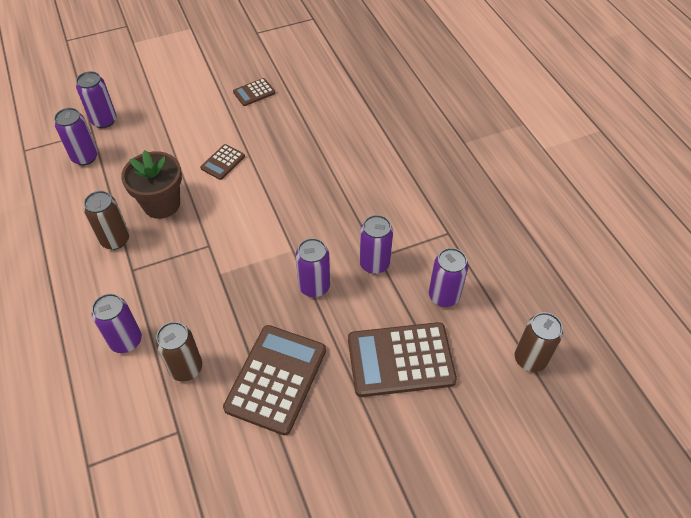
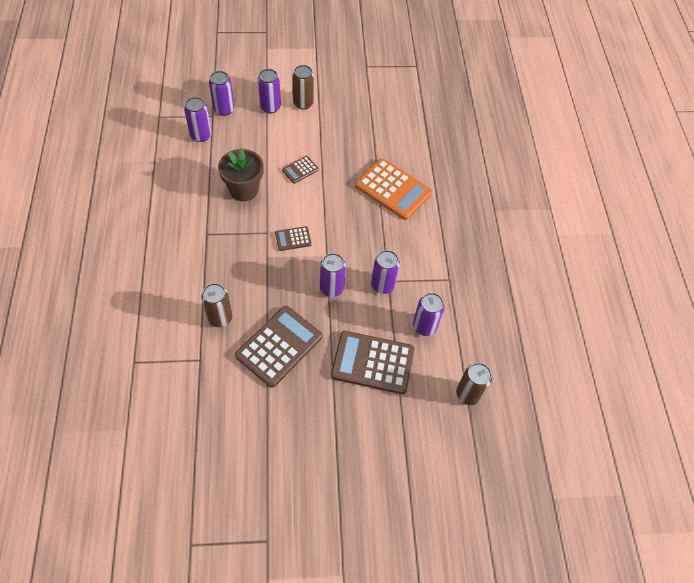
camera: 15 degrees right, 5 degrees up
brown can [84,191,130,250] -> brown can moved to [292,65,314,110]
purple can [92,294,142,353] -> purple can moved to [258,69,281,114]
brown calculator [233,78,275,106] -> brown calculator moved to [275,226,312,251]
none -> orange calculator [355,158,432,220]

